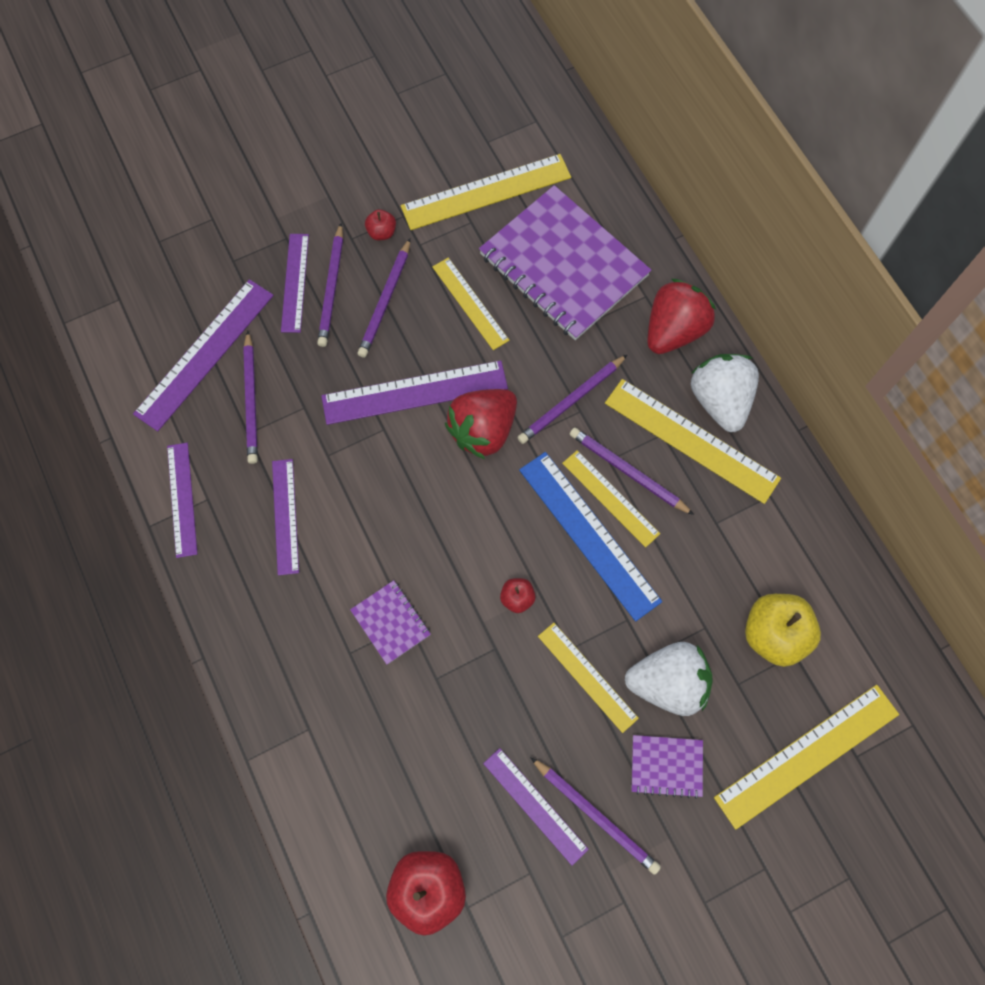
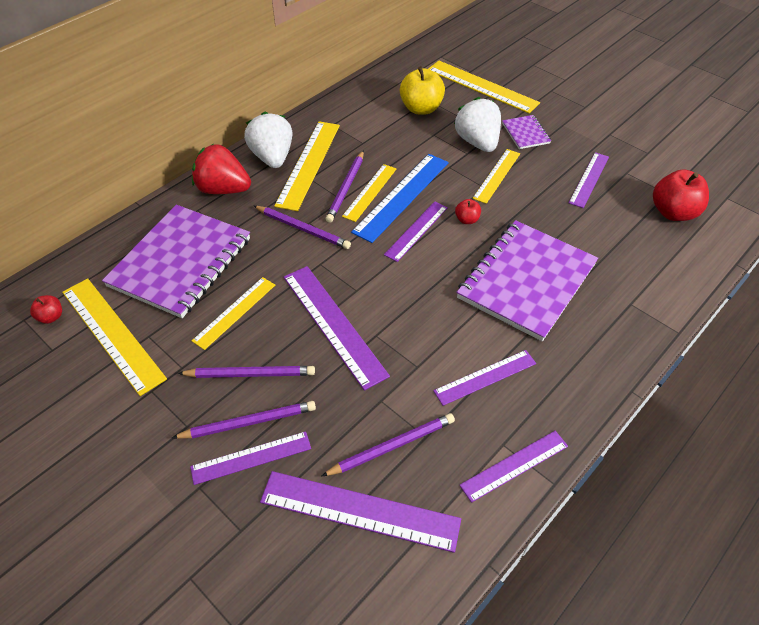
camera: 110 degrees left, 20 degrees down
purple notebook [350,580,431,665] -> purple notebook [456,220,598,341], size x2.28
red apple [365,209,396,240] -> red apple moved to [30,295,62,324]
red strawberry [445,389,517,459] -> none
purple pencil [530,757,661,875] -> none
white strawberry [691,354,759,432] -> white strawberry turned 105 degrees clockwise [244,112,293,168]
none -> purple ruler [384,201,448,262]

